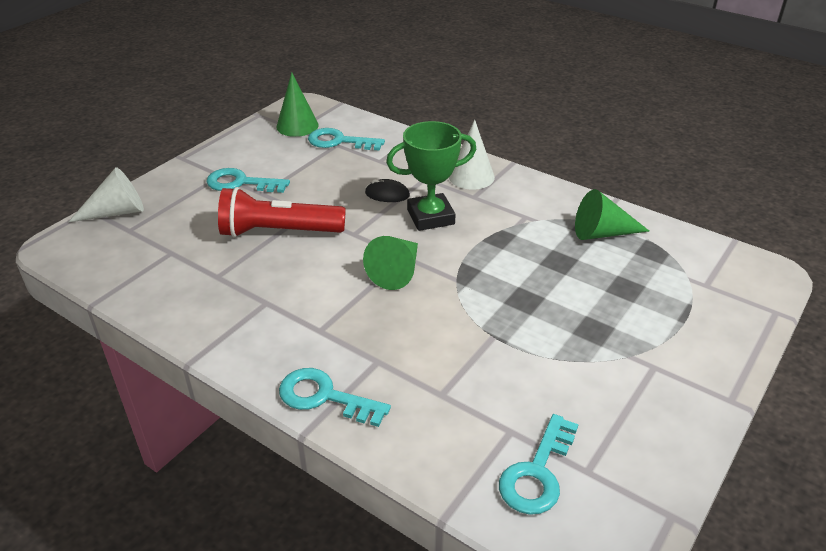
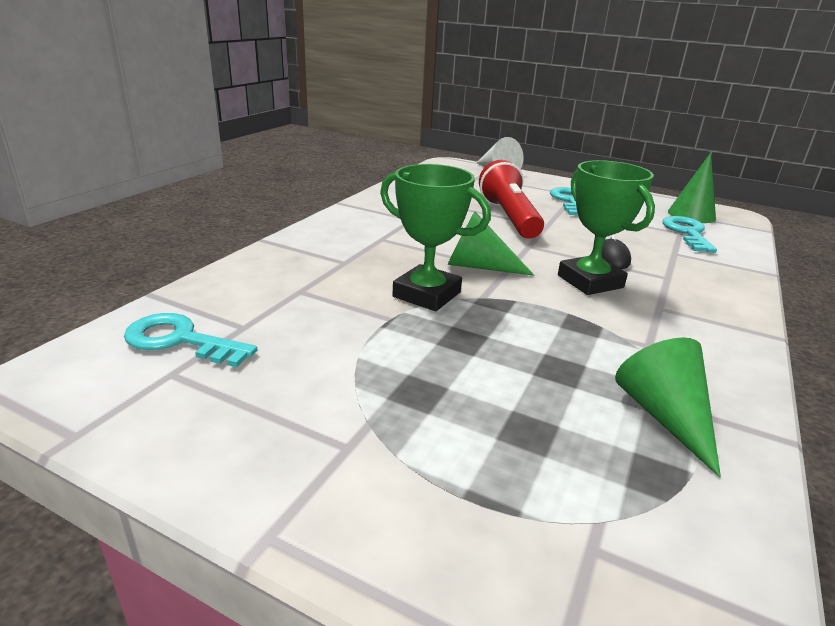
camera: 80 degrees right, 10 degrees down
turquoise key [279,368,391,427] -> none
white cone [449,120,495,190] -> none
none -> green trophy [380,164,491,311]

